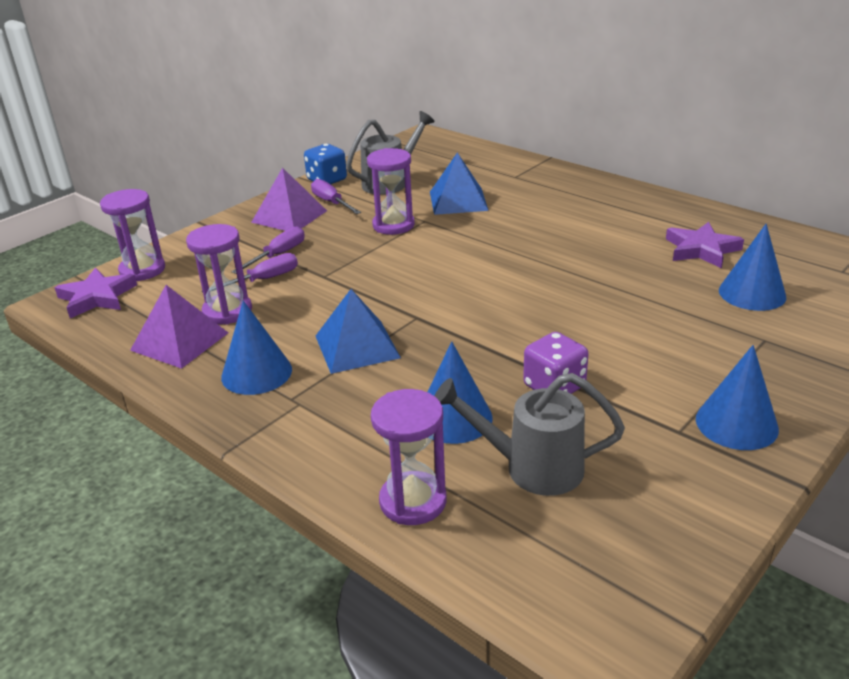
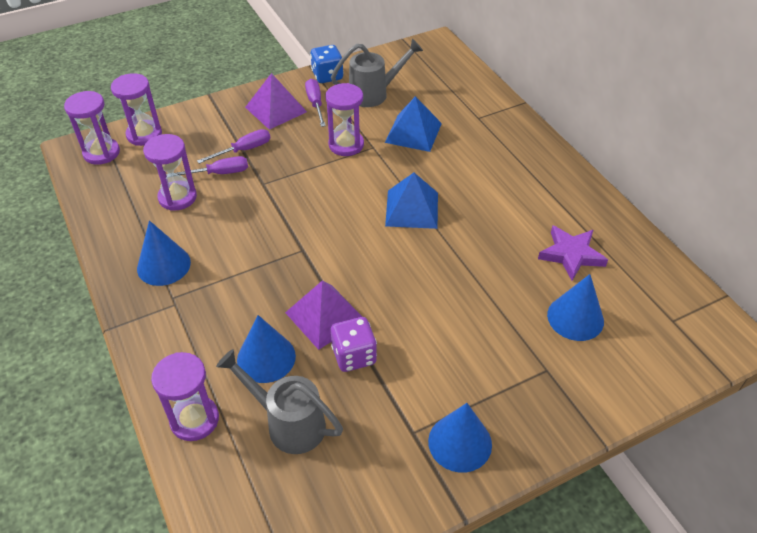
camera: 20 degrees right, 15 degrees up
purple star [55,268,137,318] -> purple hourglass [64,91,120,165]
purple pyramid [130,285,228,369] -> purple pyramid moved to [285,281,363,350]
blue pyramid [316,289,401,374] -> blue pyramid moved to [385,173,438,229]

